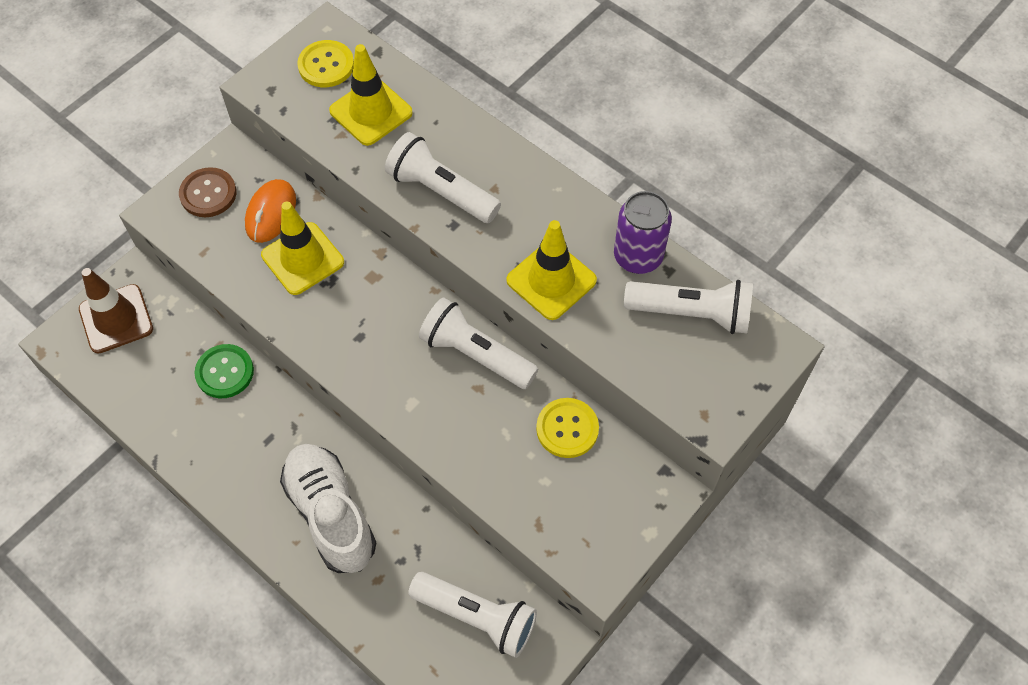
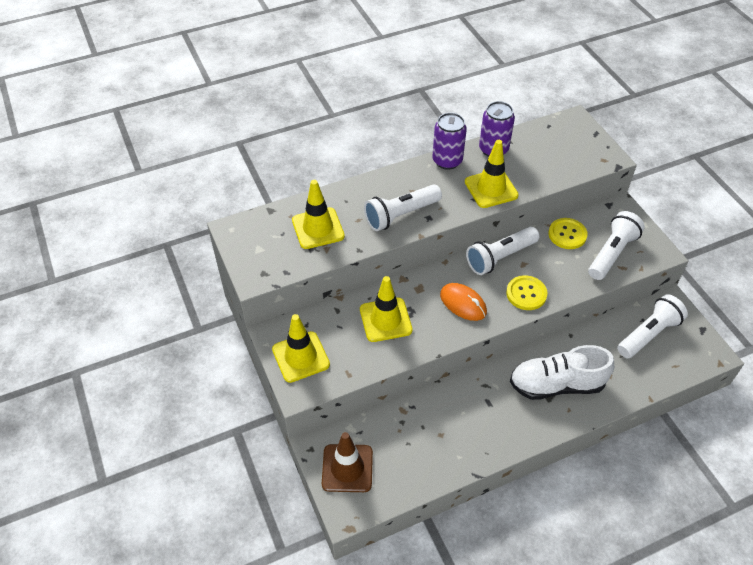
camera: 65 degrees left, 10 degrees down
brown button [179,167,237,217] -> yellow traffic cone [272,314,330,383]
green button [195,344,254,398] -> none
orange mouse [245,179,296,243] -> orange mouse moved to [440,283,487,321]
yellow button [297,40,354,87] -> yellow button moved to [506,275,547,310]
white flashlight [624,280,753,334] -> white flashlight moved to [588,211,645,280]
none -> purple can [432,113,467,170]

